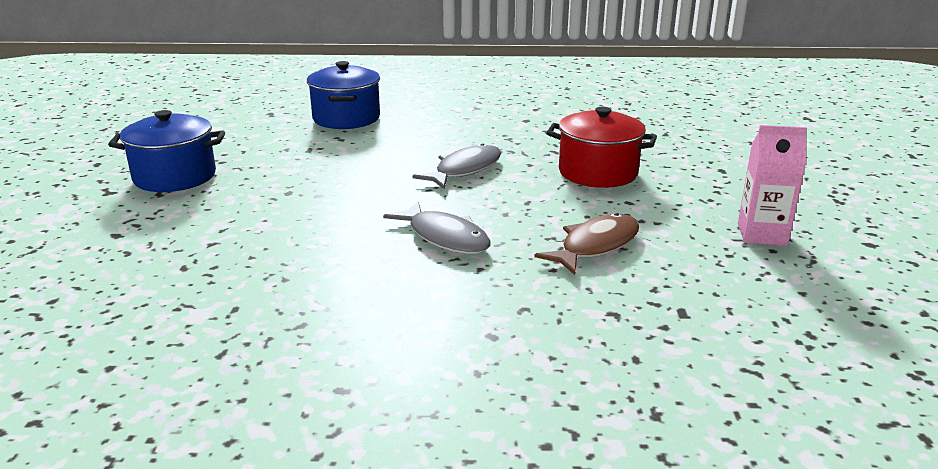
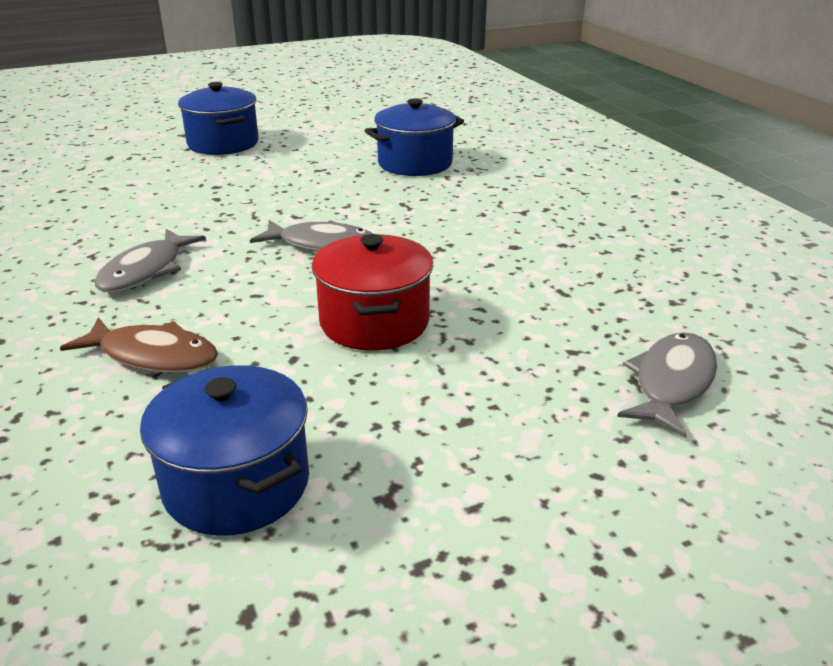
camera: 65 degrees right, 5 degrees up
pink carton [738,125,807,246] -> blue pot [140,365,309,536]
none -> grey fish [617,332,717,438]

